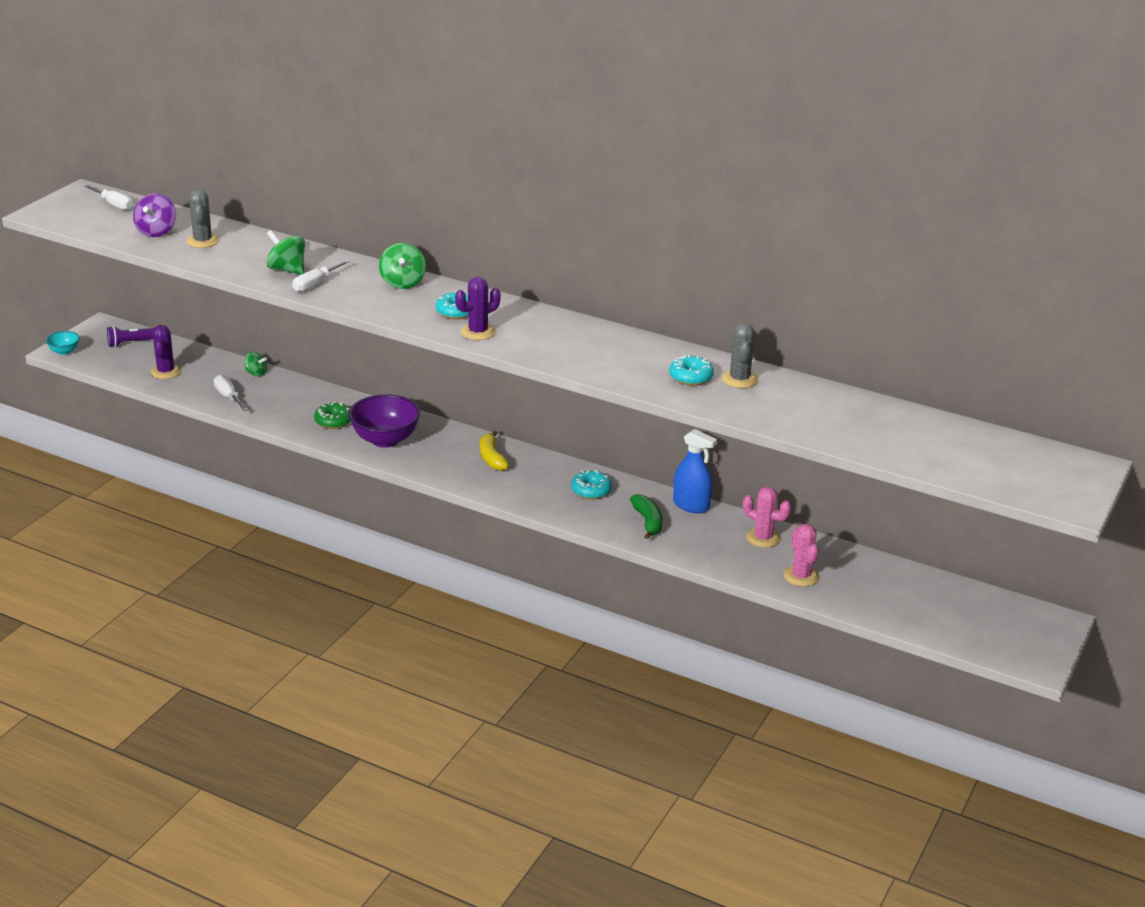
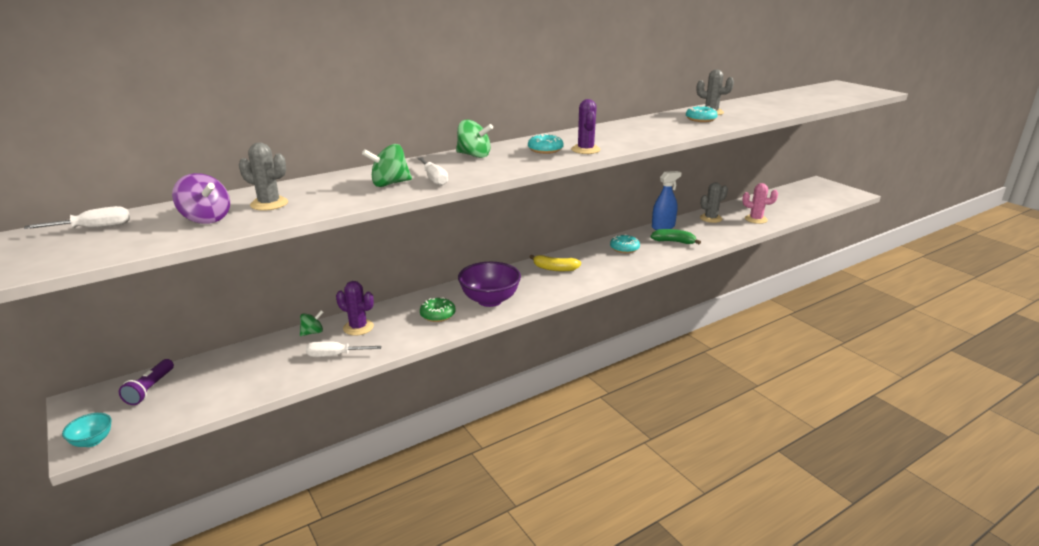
camera: 60 degrees left, 5 degrees down
purple cactus [150,325,181,379] -> purple cactus moved to [336,281,374,336]
pink cactus [743,487,791,548] -> grey cactus [700,182,728,223]

